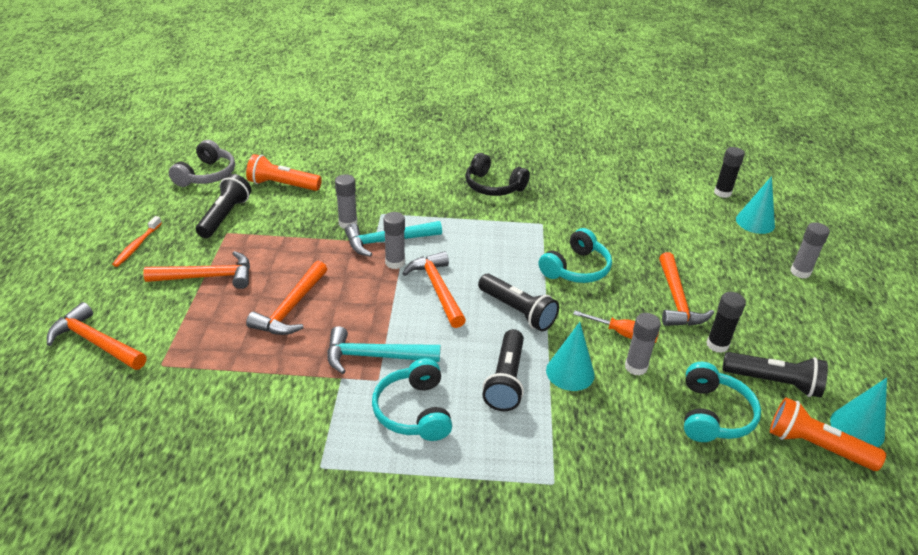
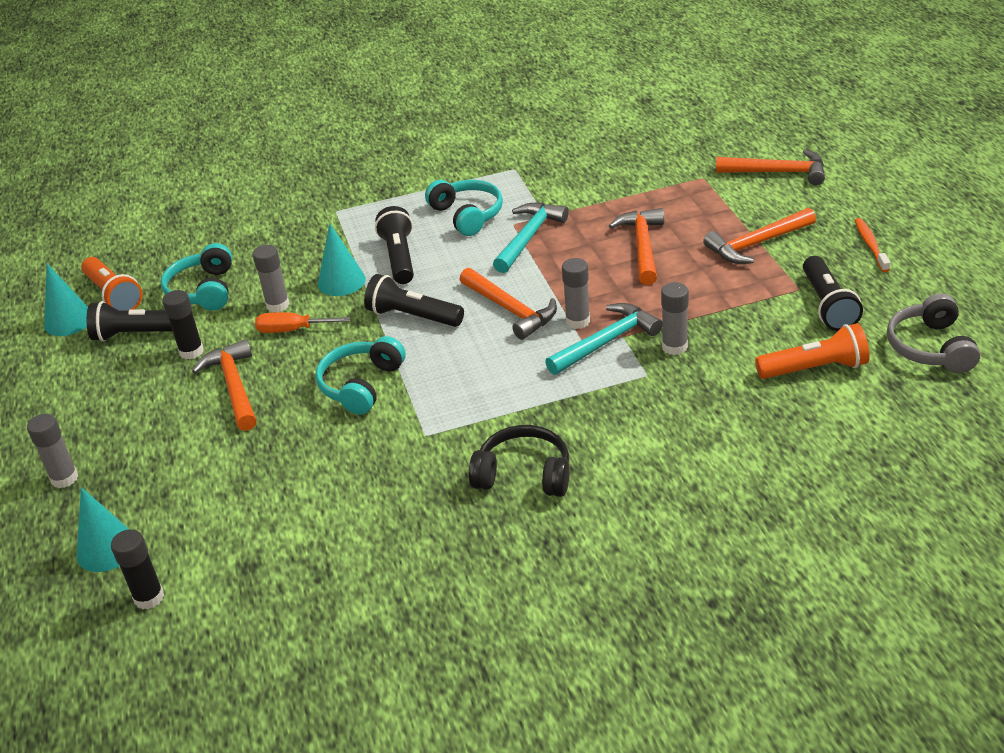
camera: 165 degrees right, 0 degrees up
turquoise hammer [327,326,440,374] -> turquoise hammer turned 45 degrees counterclockwise [493,203,569,273]
orange flashlight [770,397,886,471] -> orange flashlight turned 45 degrees clockwise [81,257,143,311]

